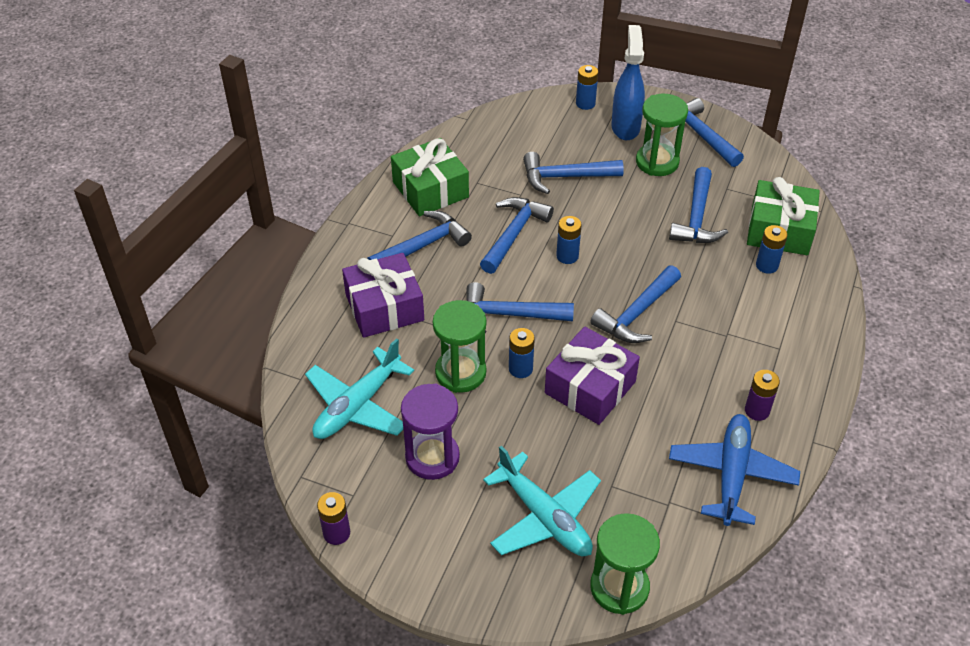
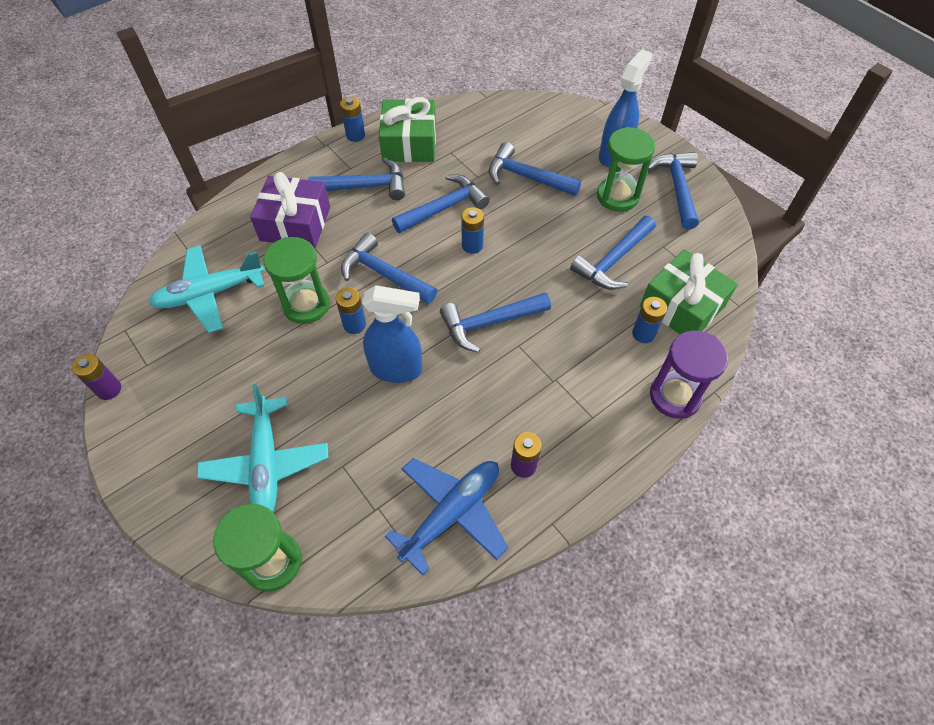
camera: 30 degrees right, 10 degrees up
purple hourglass [401,384,460,480] -> purple hourglass moved to [650,331,728,419]
purple gift [545,326,640,425] -> blue spray bottle [362,285,422,383]
blue battery [576,65,598,110] -> blue battery moved to [340,97,365,142]

